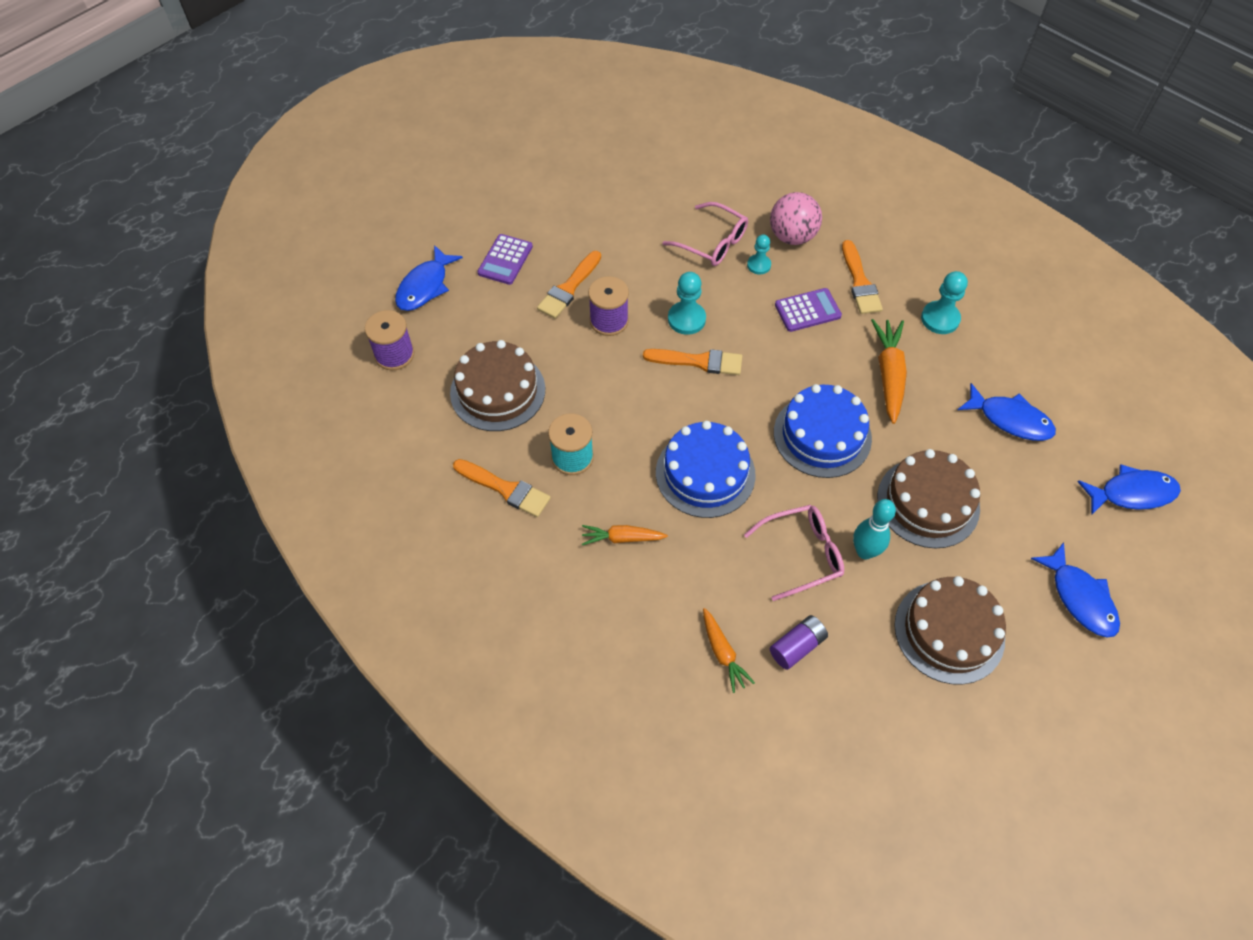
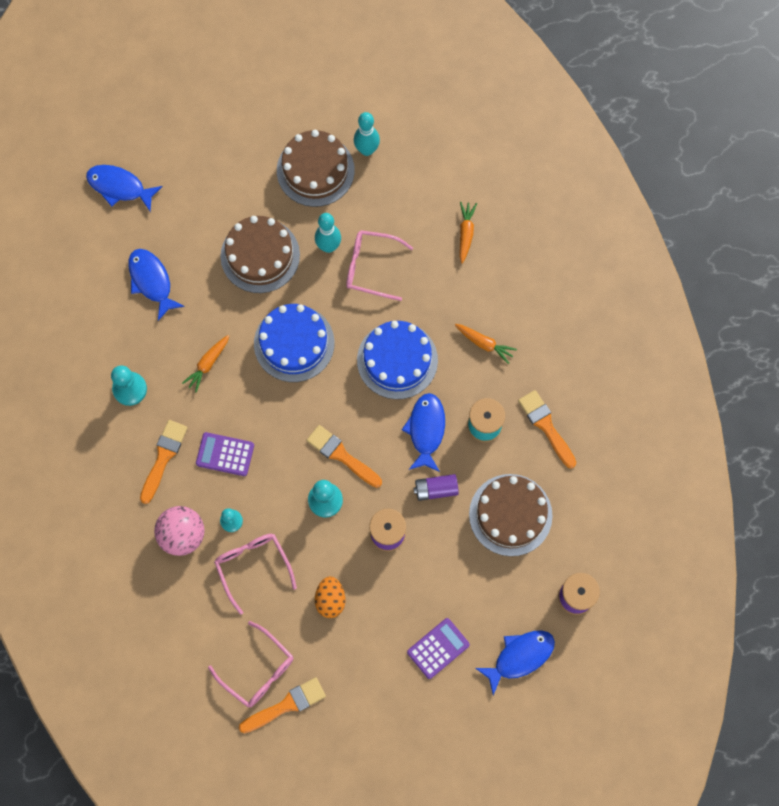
camera: 150 degrees left, 15 degrees up
orange brush [537,251,601,319] -> orange brush moved to [239,677,326,733]
purple battery [770,615,828,670] -> purple battery moved to [414,474,459,501]
orange carrot [871,319,907,424] -> orange carrot [182,335,229,393], size x0.62
blue fish [1031,542,1120,638] -> blue fish moved to [402,393,445,472]
none -> pink glasses [208,621,293,707]
none -> orange egg [315,576,345,618]
none -> turquoise bowling pin [354,112,380,156]

